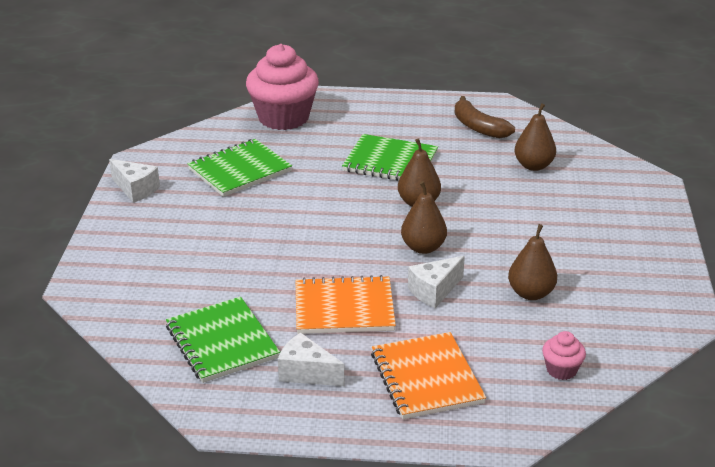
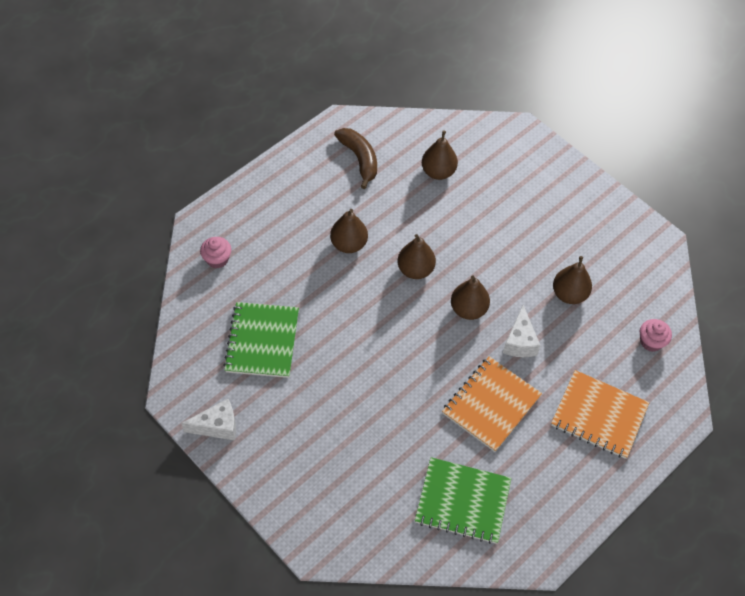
camera: 50 degrees left, 25 degrees up
pink cupcake [246,44,319,130] -> pink cupcake [200,237,231,269], size x0.44
white cheese [278,333,344,386] -> none
green notebook [342,134,438,181] -> brown pear [330,209,368,253]
brown banana [454,96,515,138] -> brown banana turned 120 degrees counterclockwise [334,128,377,189]

